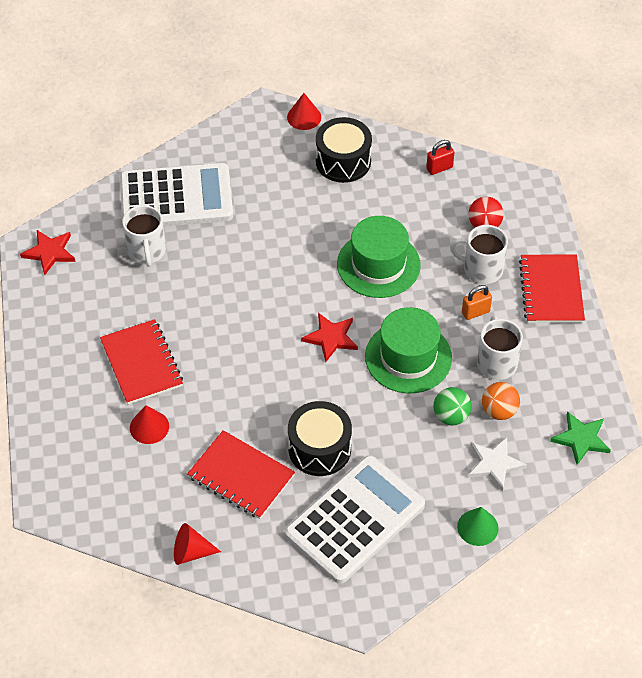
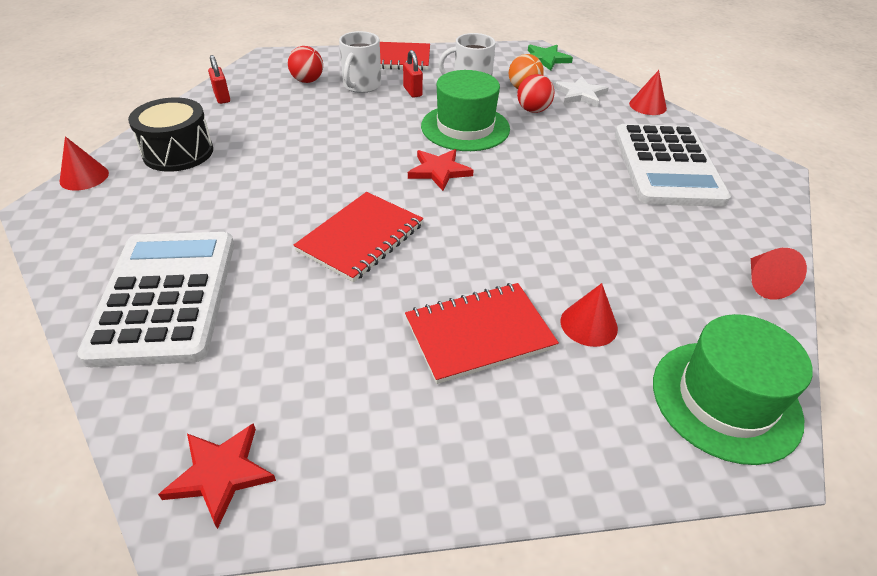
camera: 90 degrees left, 10 degrees down
white mug [123,205,166,267] -> none
red notebook [187,430,295,519] -> red notebook moved to [293,192,423,282]
white calculator [285,455,425,584] -> white calculator turned 135 degrees counterclockwise [615,124,731,207]
black drum [288,401,352,476] -> none
green hat [337,216,421,298] -> green hat moved to [653,314,813,465]
green ball [433,387,472,426] -> red ball [517,74,555,113]
green cone [457,507,499,546] -> red cone [629,70,667,115]
orange padlock [462,285,492,320] -> red padlock [403,50,423,98]

